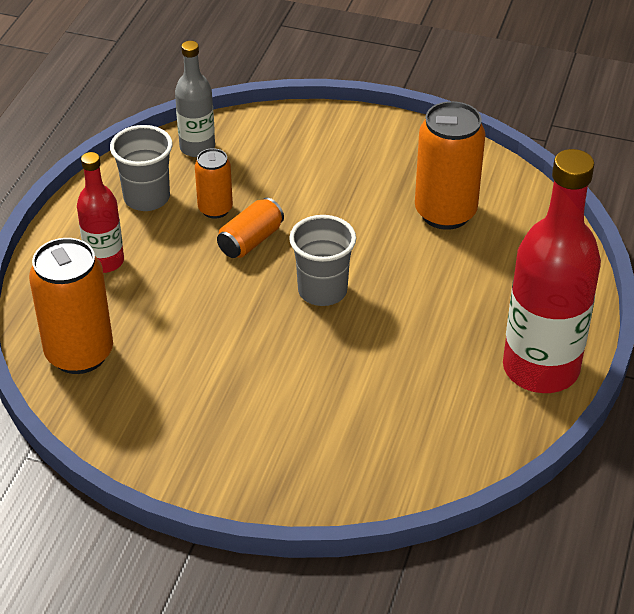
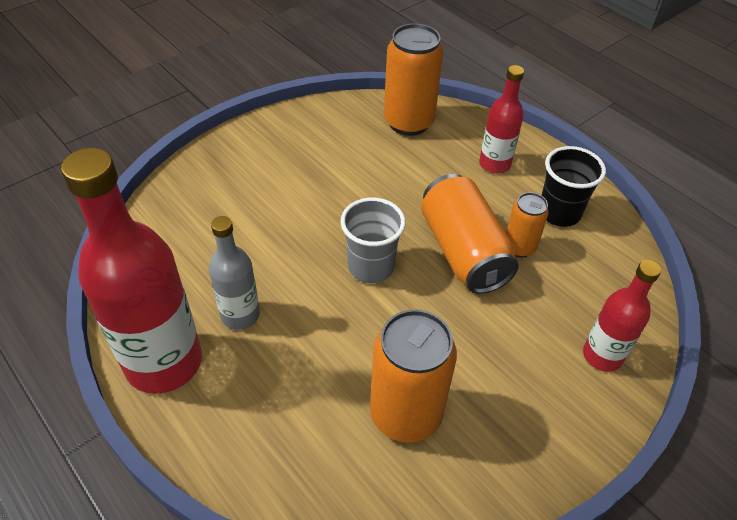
camera: 120 degrees right, 5 degrees up
grey cup [110,125,173,211] -> black cup [541,146,606,227]
grey bottle [175,41,215,157] -> grey bottle moved to [209,216,260,330]
orange can [217,198,284,258] -> orange can [421,174,519,294], size x1.79
none -> red bottle [583,260,661,372]

